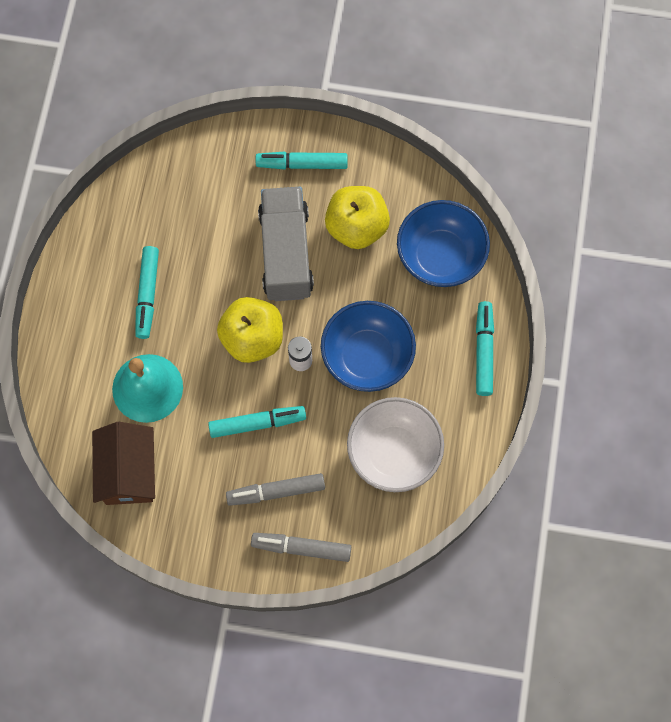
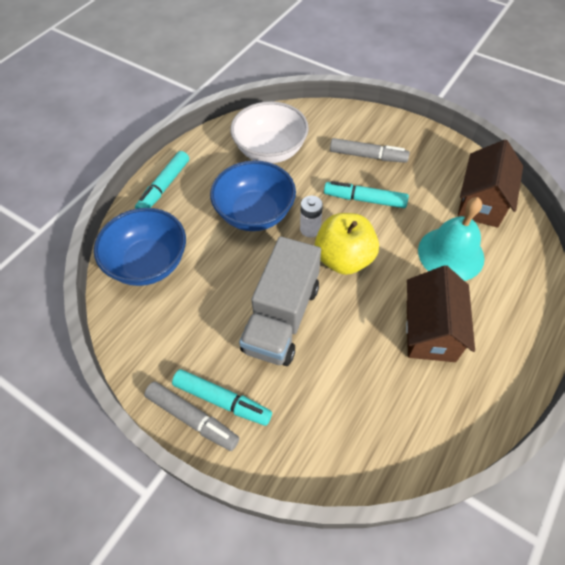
camera: 155 degrees left, 15 degrees down
turquoise marker [135,246,159,339] -> brown house [406,265,475,362]
grey marker [251,533,351,562] -> grey marker moved to [144,381,239,451]
yellow apple [325,186,390,249] -> none

